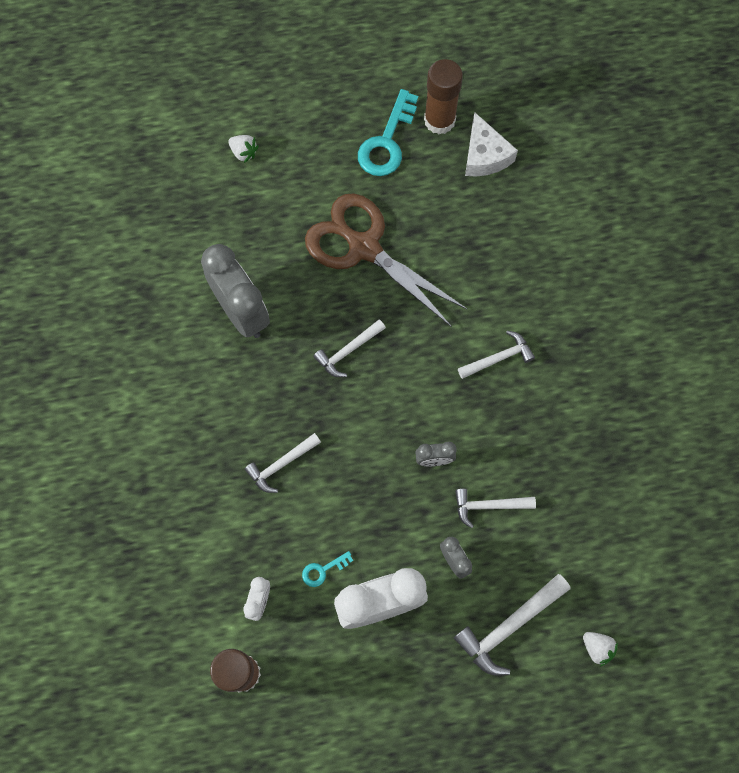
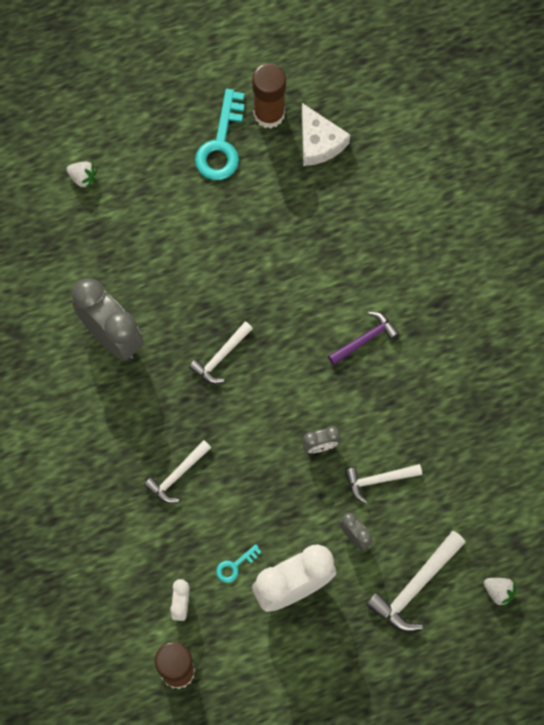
camera: 10 degrees left, 0 degrees up
brown scissors [305,194,467,327] -> none
white hammer [458,331,535,379] -> purple hammer [328,312,399,365]

